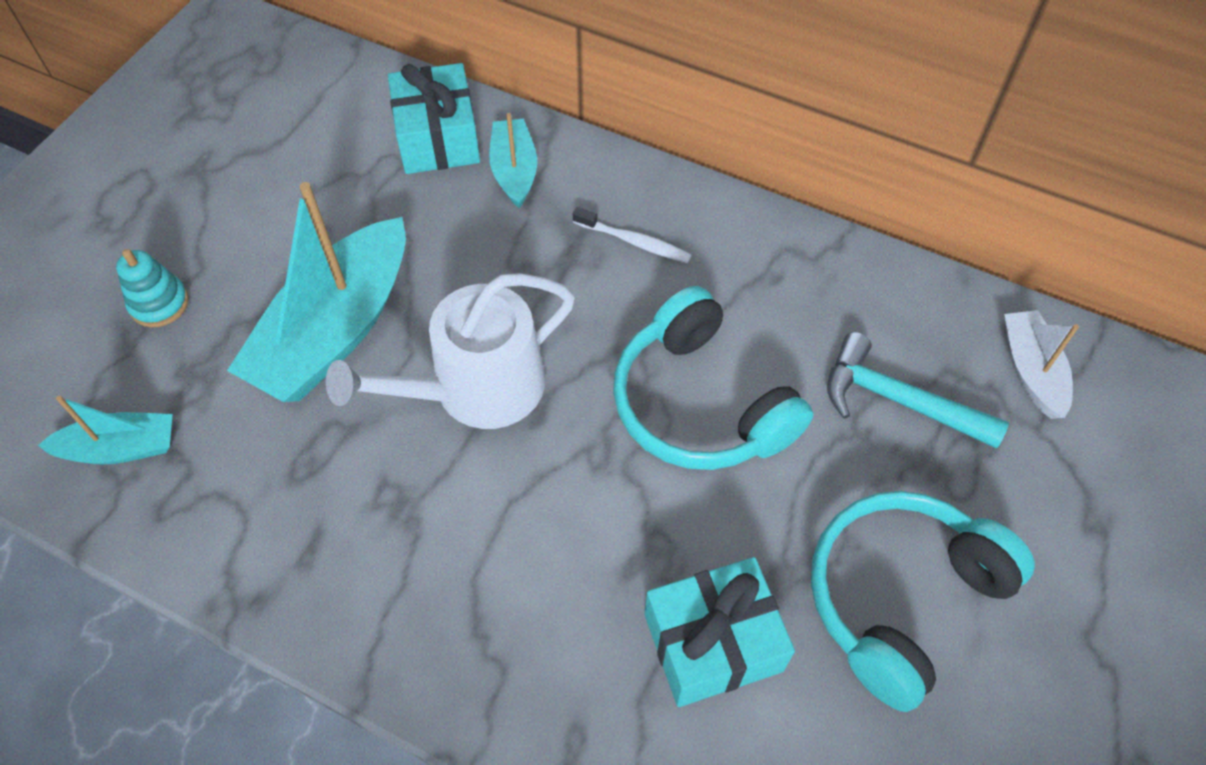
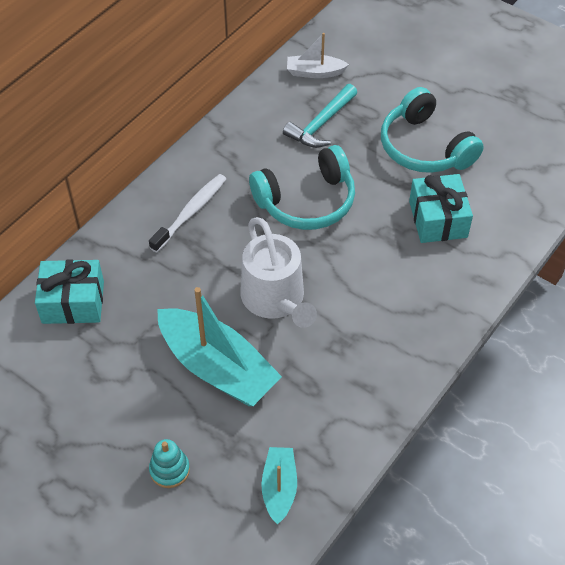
camera: 80 degrees left, 5 degrees down
turquoise boat [489,113,537,208] -> none
white toothbrush [573,207,692,264] -> white toothbrush [149,174,226,252], size x1.50

